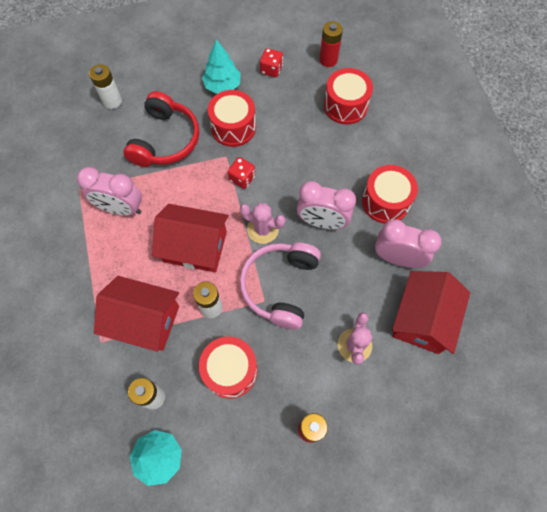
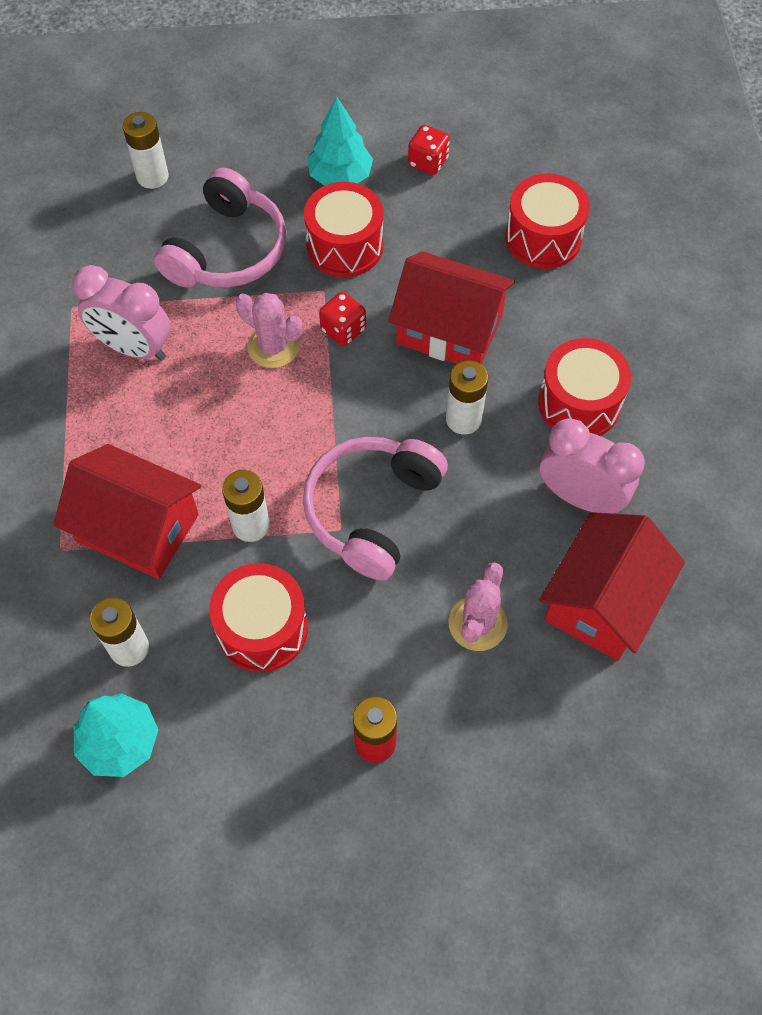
camera: 10 degrees right, 5 degrees down
red headphones [123,91,199,167] -> pink headphones [154,168,287,288]
red house [152,204,229,273] -> red house moved to [388,251,515,365]
pink cactus [240,203,286,244] -> pink cactus moved to [236,293,302,368]
pink clock [297,181,356,229] -> white battery [446,360,488,434]
red battery [319,21,343,67] -> none

